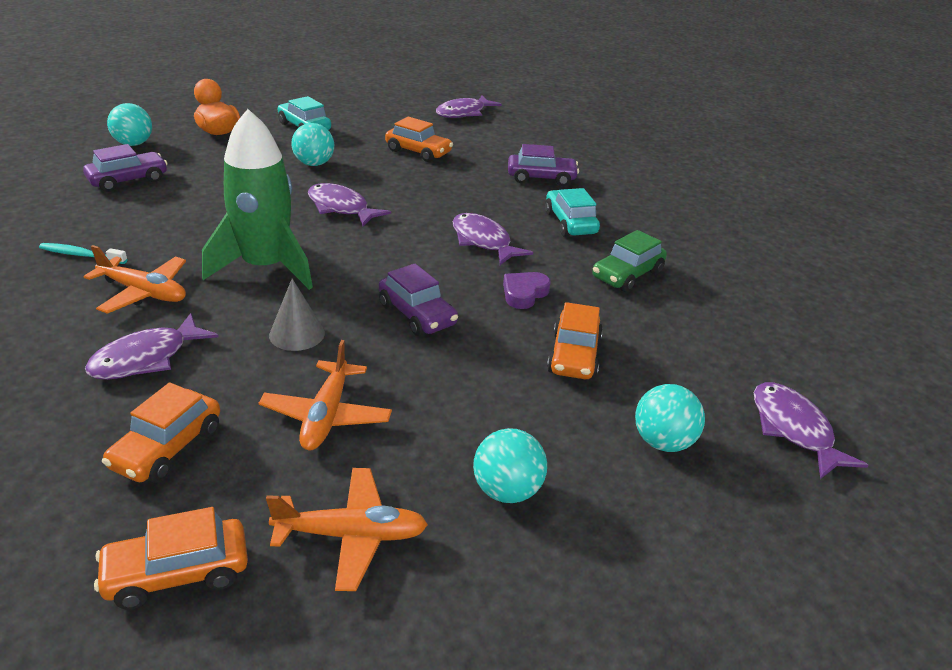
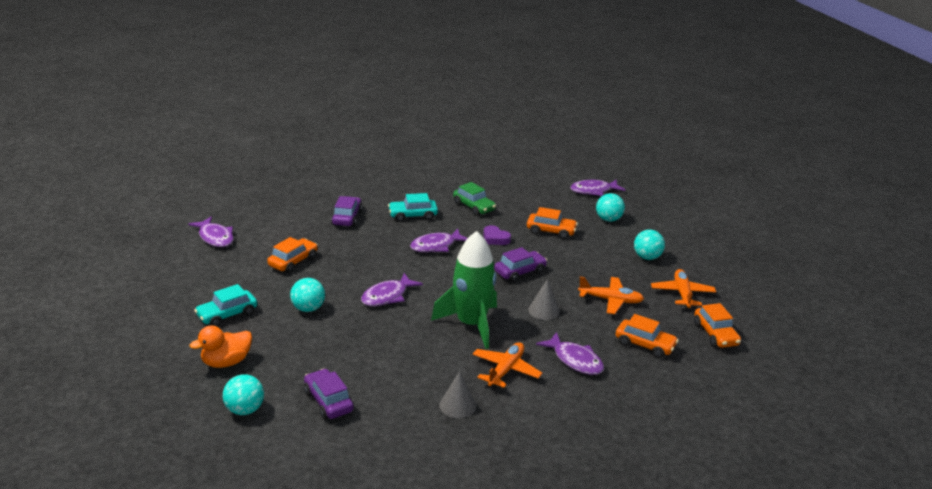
camera: 85 degrees left, 5 degrees down
turquoise toothbrush [39,243,127,264] -> grey cone [440,371,476,418]

